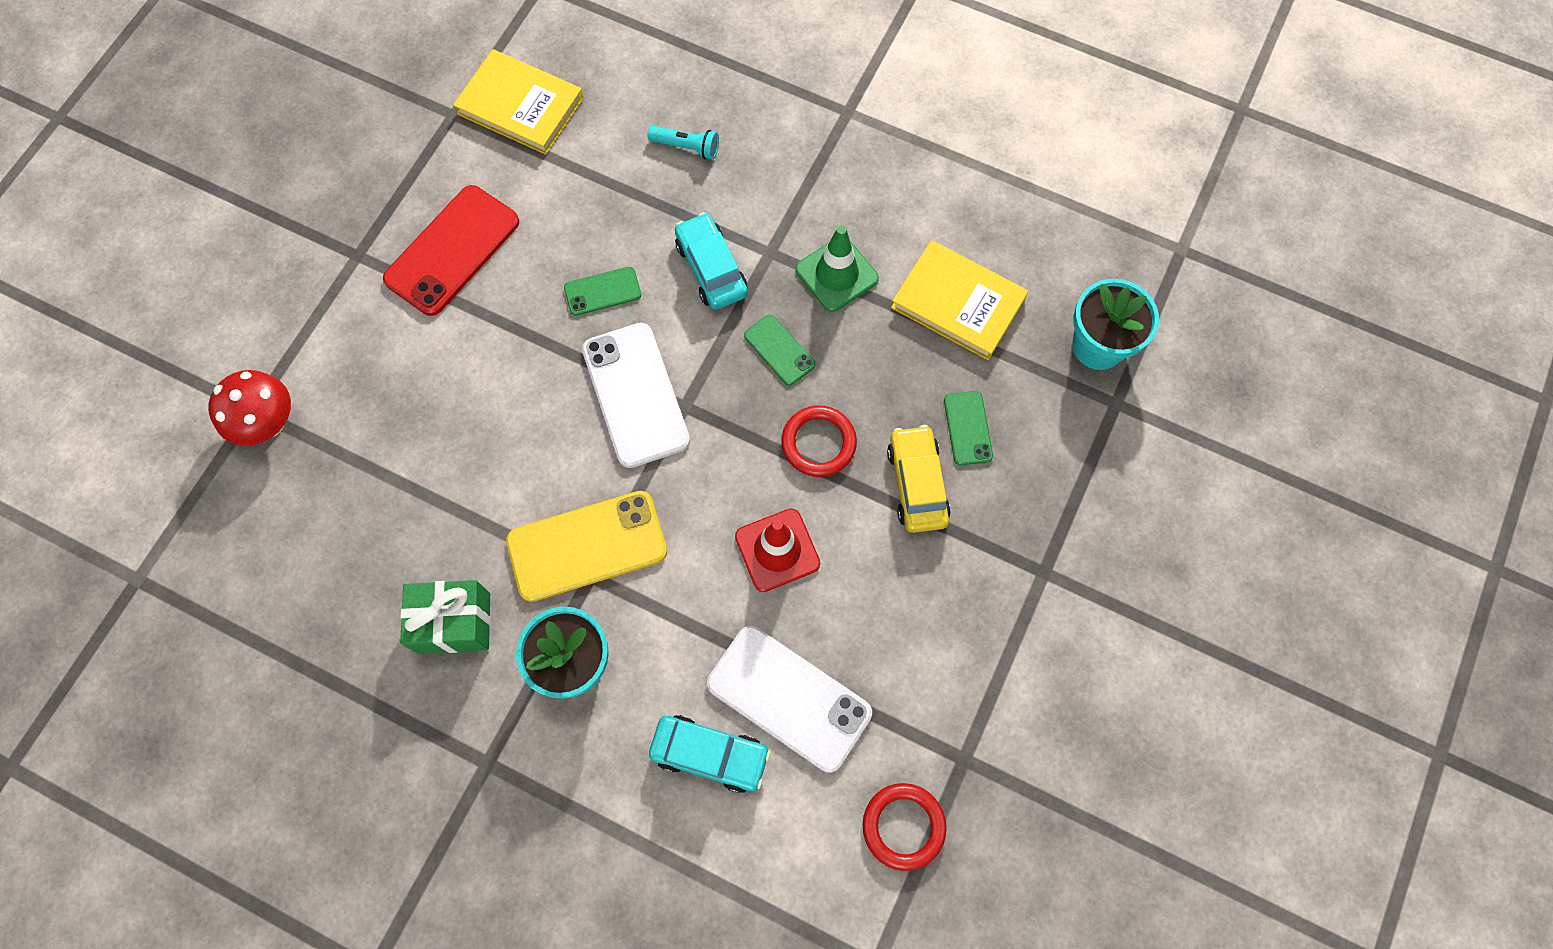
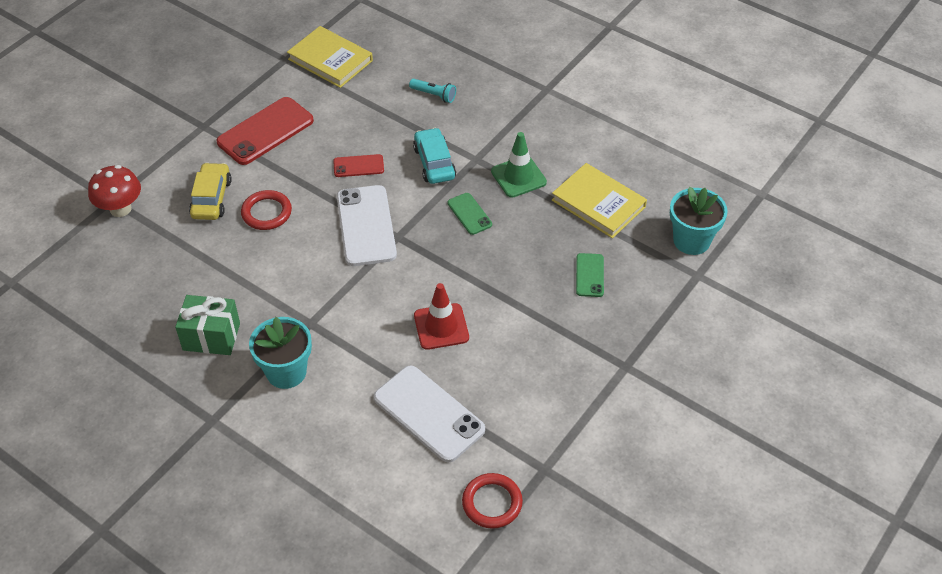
camera: 10 degrees right, 20 degrees down
yellow phone [506,491,667,602] -> none
green phone [564,267,641,316] -> red phone [333,154,384,177]
turquoise car [649,715,771,793] -> none
red ring [781,405,857,477] -> red ring moved to [241,190,292,230]
yellow car [887,425,951,533] -> yellow car moved to [189,162,232,220]

